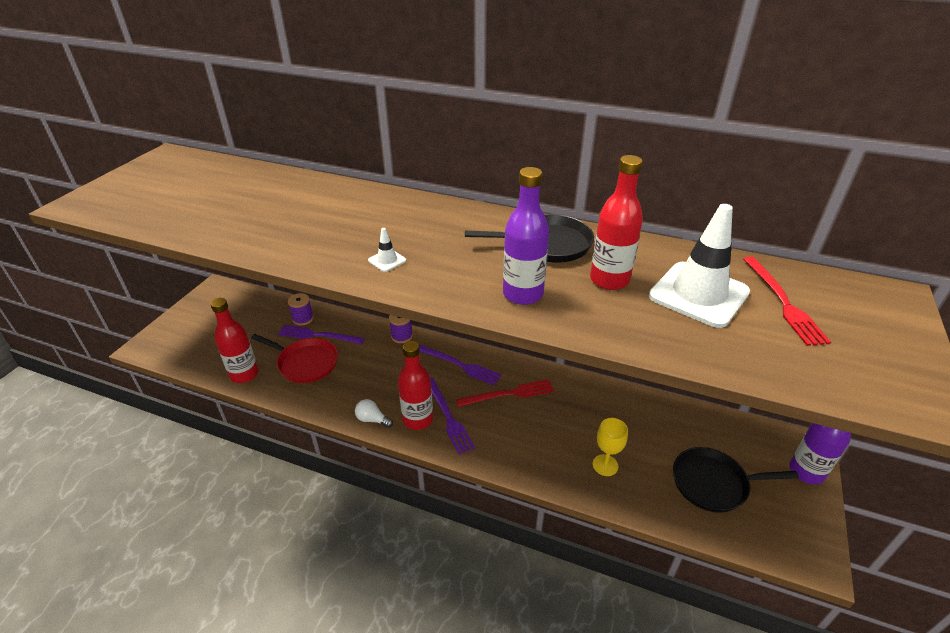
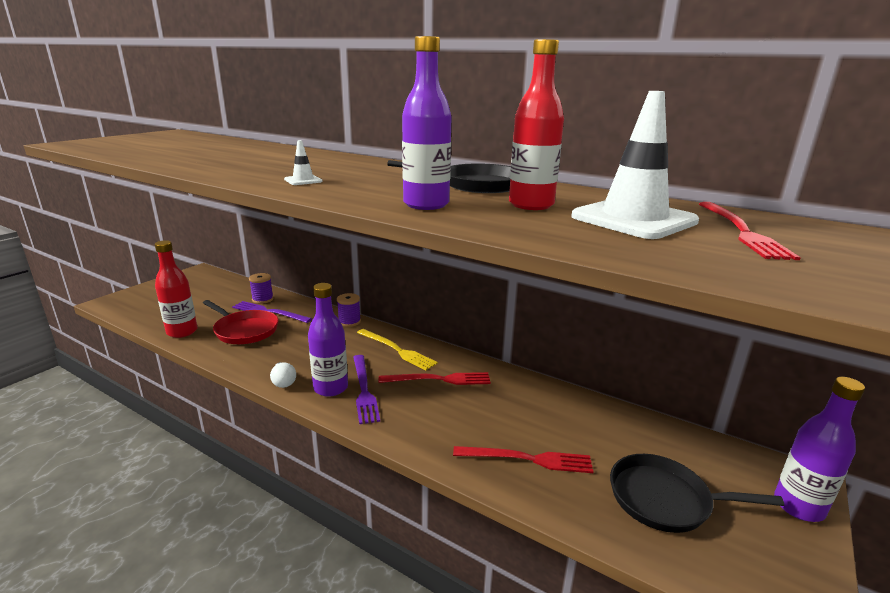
camera: 10 degrees right, 15 degrees down
white light bulb [355,399,393,428] -> white light bulb turned 150 degrees counterclockwise [270,362,296,388]
red bottle [398,341,433,430] -> purple bottle [308,283,348,397]
purple fork [419,345,501,385] -> yellow fork [357,329,438,370]
yellow goblet [593,418,628,476] -> red fork [453,446,593,473]

